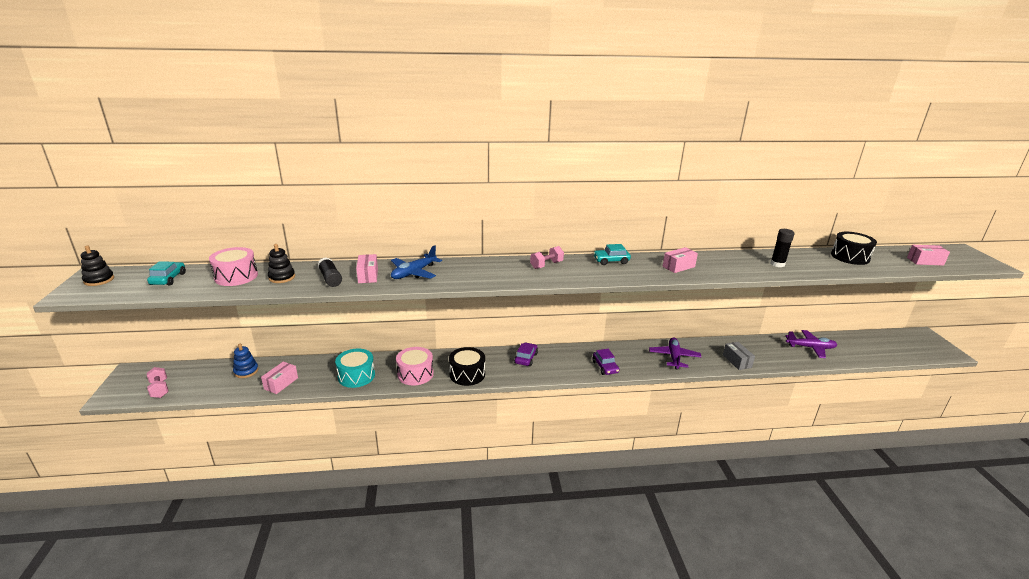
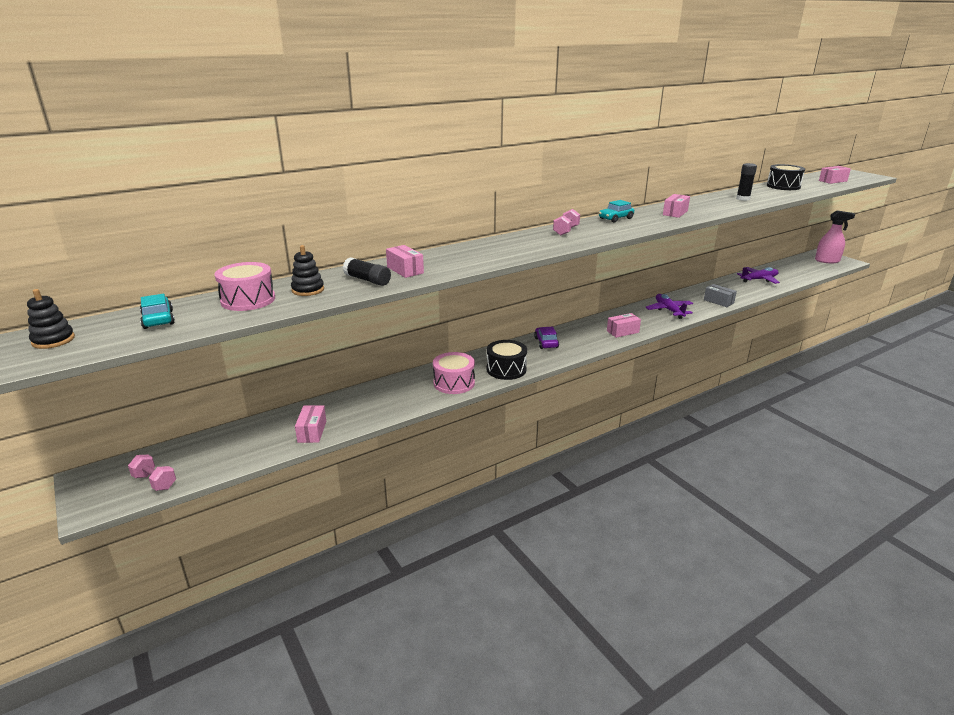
camera: 25 degrees left, 0 degrees up
blue stacking toy [233,344,259,378] -> none
turquoise drum [335,349,375,388] -> none
blue plane [391,245,442,279] -> none
purple car [592,349,619,375] -> pink box [607,313,641,338]
none -> pink spray bottle [815,210,855,263]

